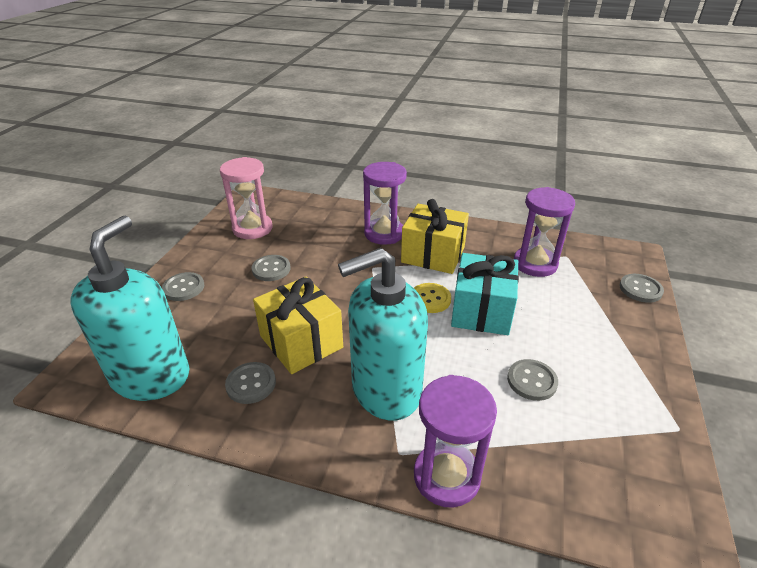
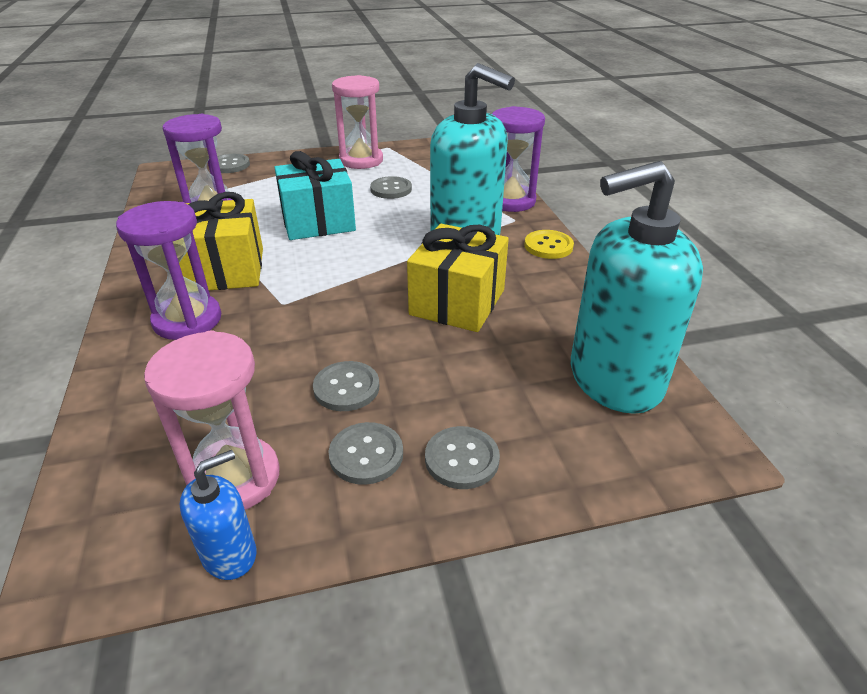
camera: 120 degrees left, 0 degrees up
grey button [225,362,276,404] -> grey button moved to [328,422,403,485]
yellow button [414,283,451,313] -> yellow button moved to [524,230,574,259]
none -> blue soap dispenser [180,450,256,580]
none -> pink hourglass [332,75,383,169]

